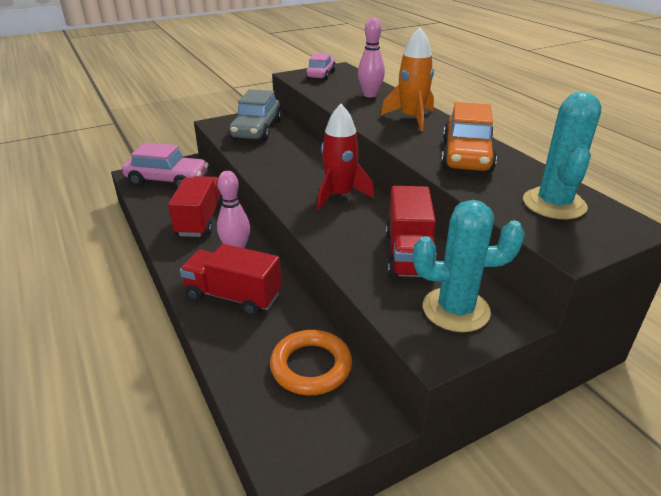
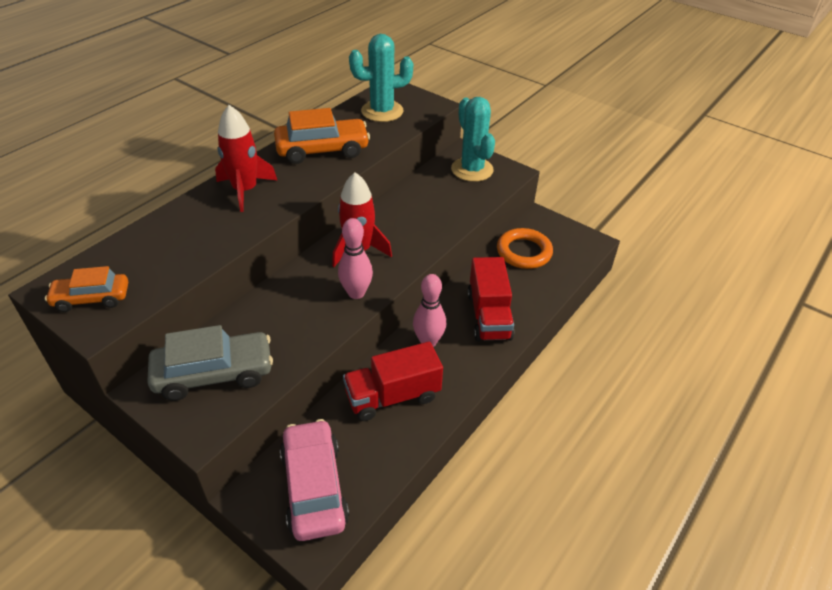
camera: 115 degrees left, 10 degrees up
pink car [306,53,336,80] -> orange car [45,266,128,312]
pink bowling pin [358,17,385,97] -> pink bowling pin moved to [338,218,373,299]
orange rocket [381,27,434,131] -> red rocket [215,105,278,212]
red truck [386,186,437,278] -> none

